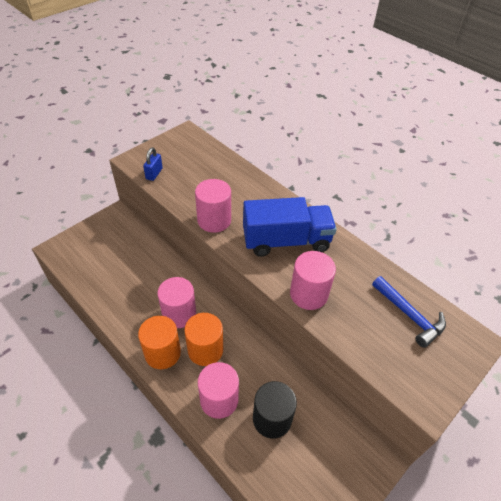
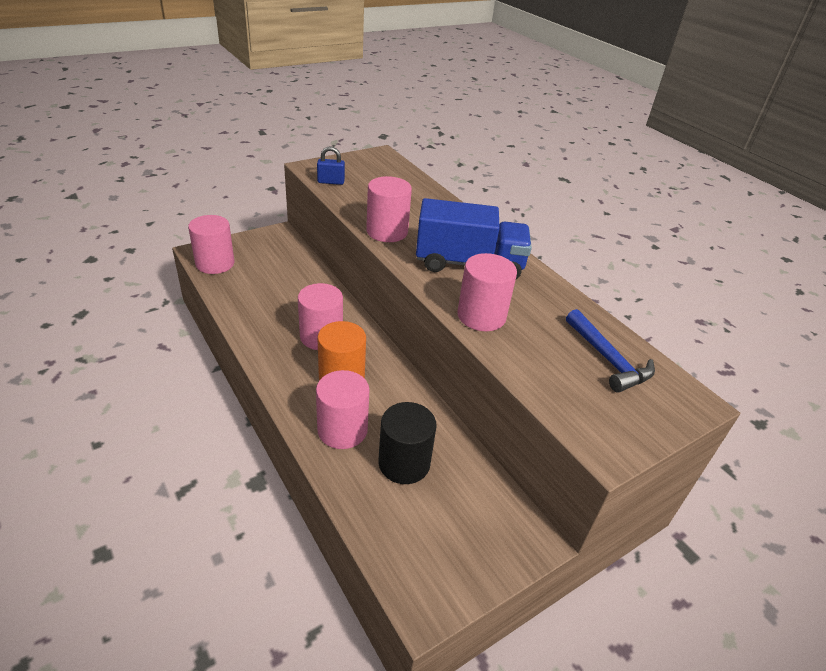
camera: 10 degrees right, 10 degrees down
orange cylinder [138,316,181,369] -> none
blue padlock [143,148,163,181] -> blue padlock turned 60 degrees clockwise [317,146,345,185]
none -> pink cylinder [188,215,234,274]

